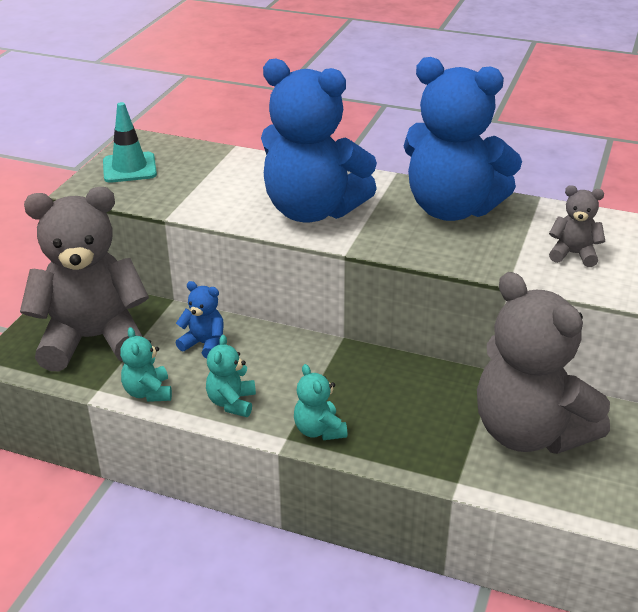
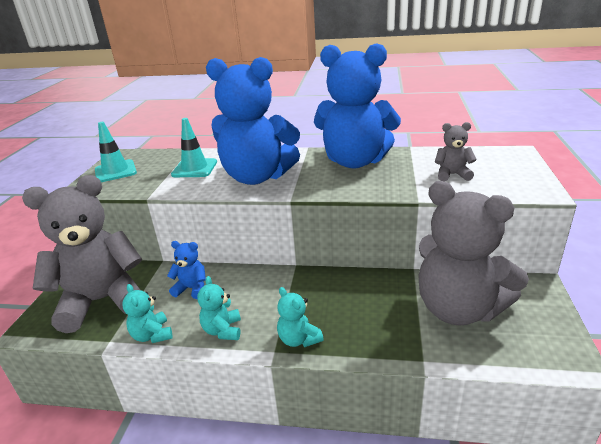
camera: 10 degrees left, 5 degrees down
none -> turquoise traffic cone [171,118,217,177]

